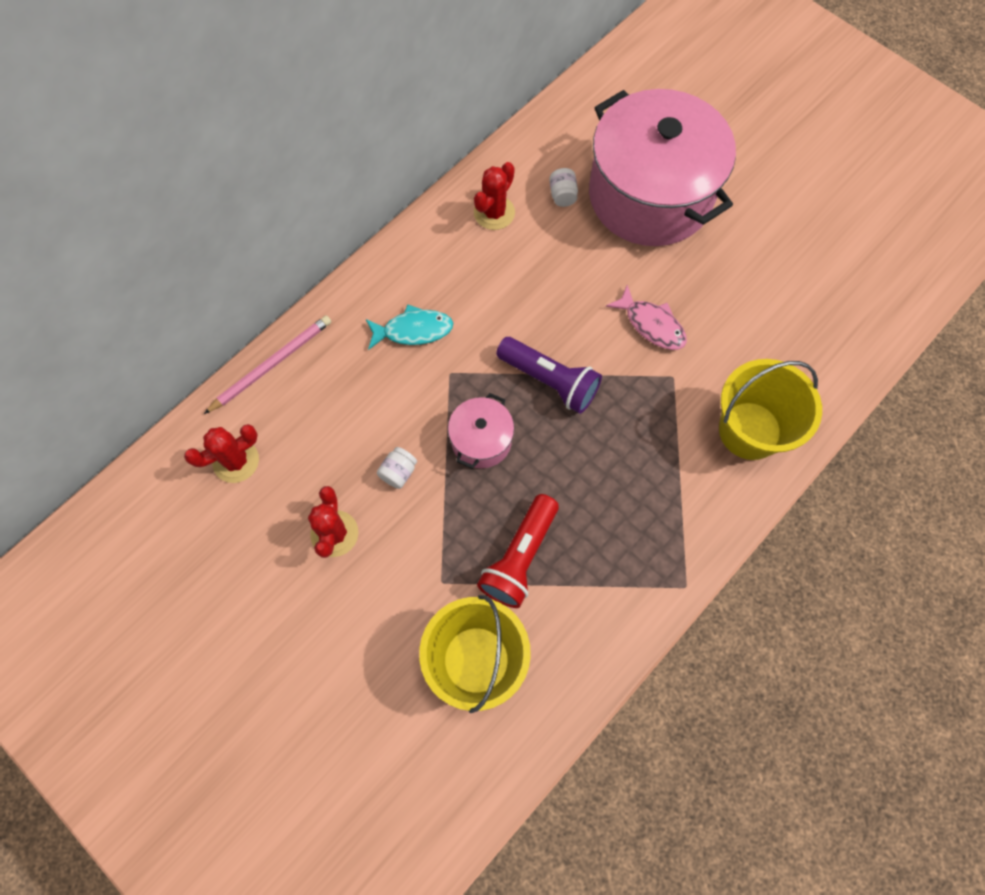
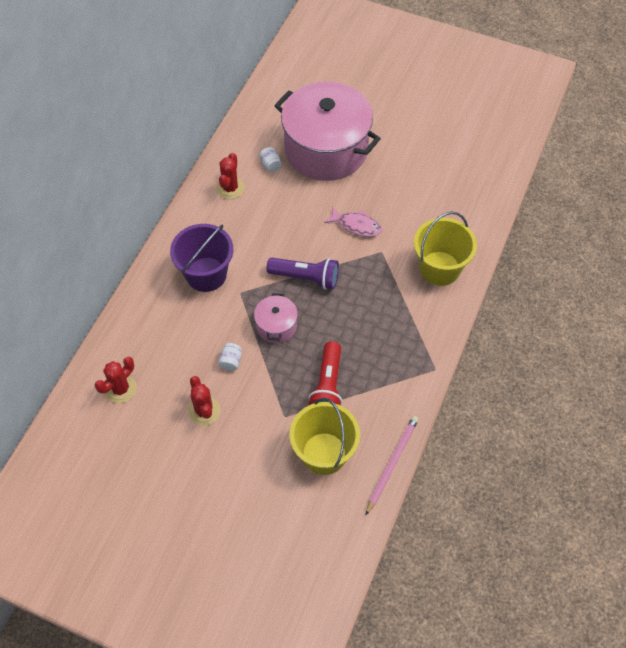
camera: 20 degrees left, 10 degrees down
pink pencil [204,315,331,414] -> pink pencil moved to [365,416,419,516]
turquoise fish [366,304,453,350] -> purple bucket [170,224,234,292]

